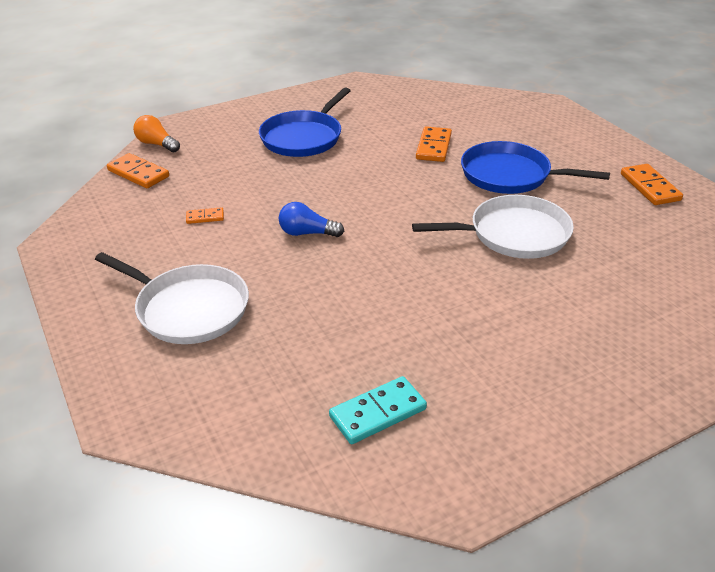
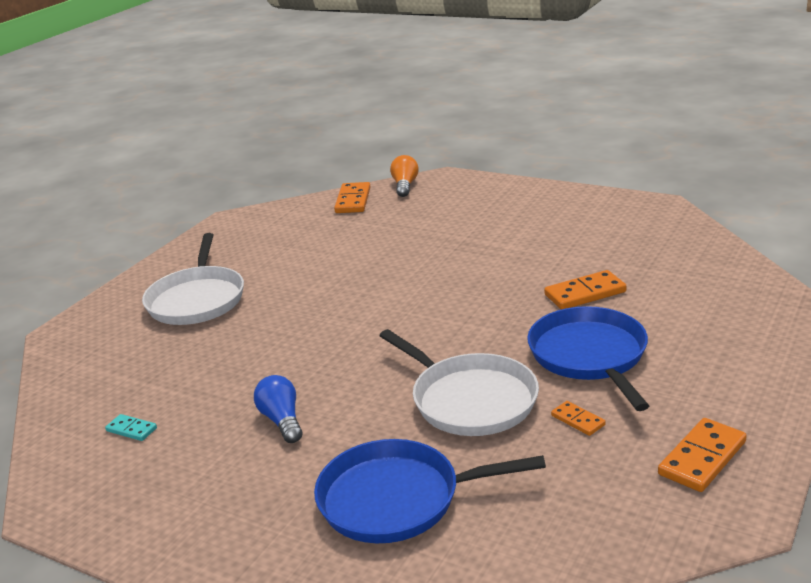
camera: 60 degrees right, 10 degrees down
orange domino [186,207,224,224] -> orange domino moved to [551,401,606,436]
blue pan [259,87,351,157] -> blue pan moved to [314,439,546,543]
blue light bulb [279,202,344,237] -> blue light bulb moved to [254,375,302,443]
turquoise domino [329,376,427,444] -> turquoise domino [105,414,157,441], size x0.56

